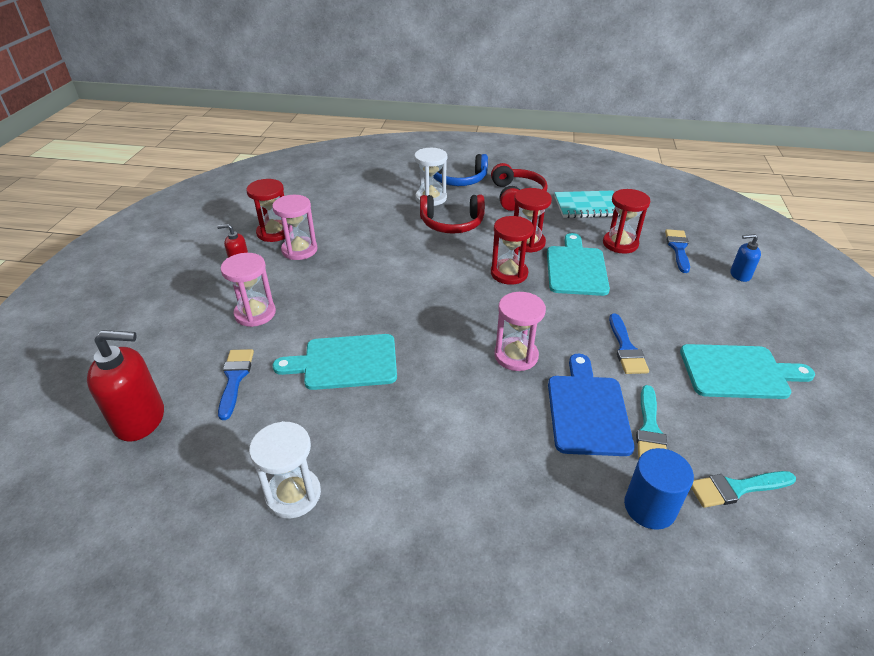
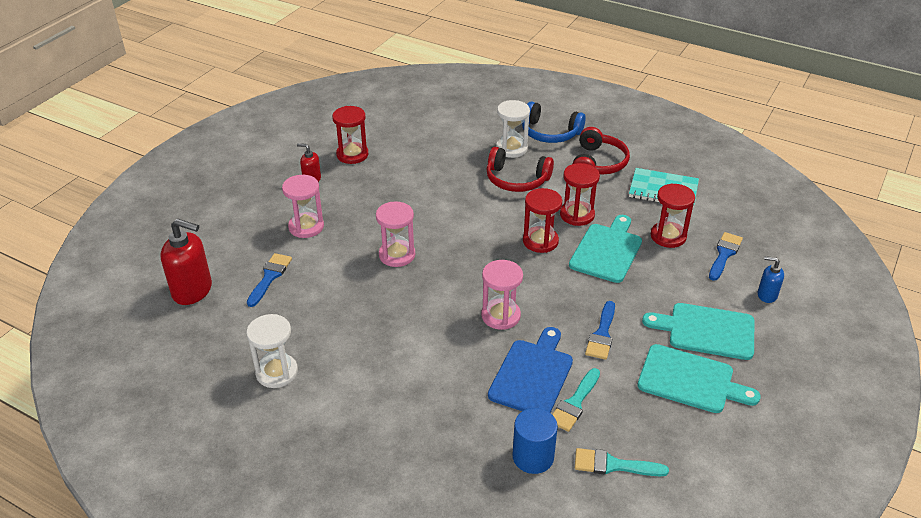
camera: 20 degrees right, 0 degrees up
pink hourglass [272,195,317,260] -> pink hourglass moved to [376,201,415,267]
turquoise cutting board [273,334,397,390] -> turquoise cutting board moved to [642,303,754,360]

